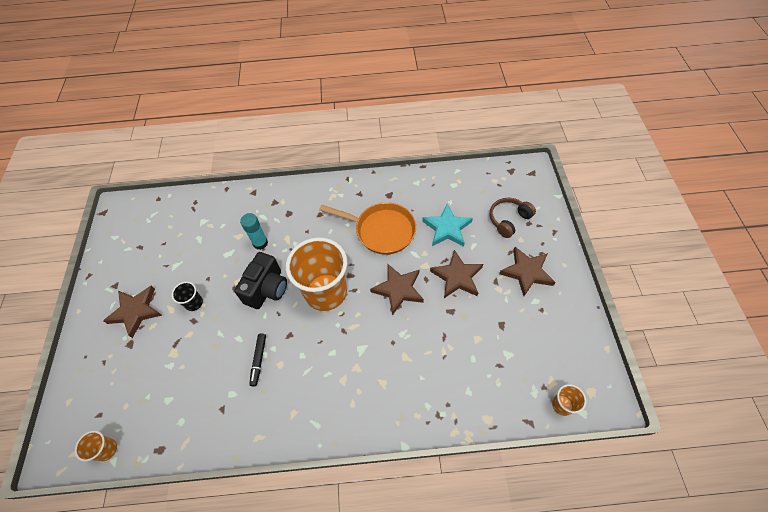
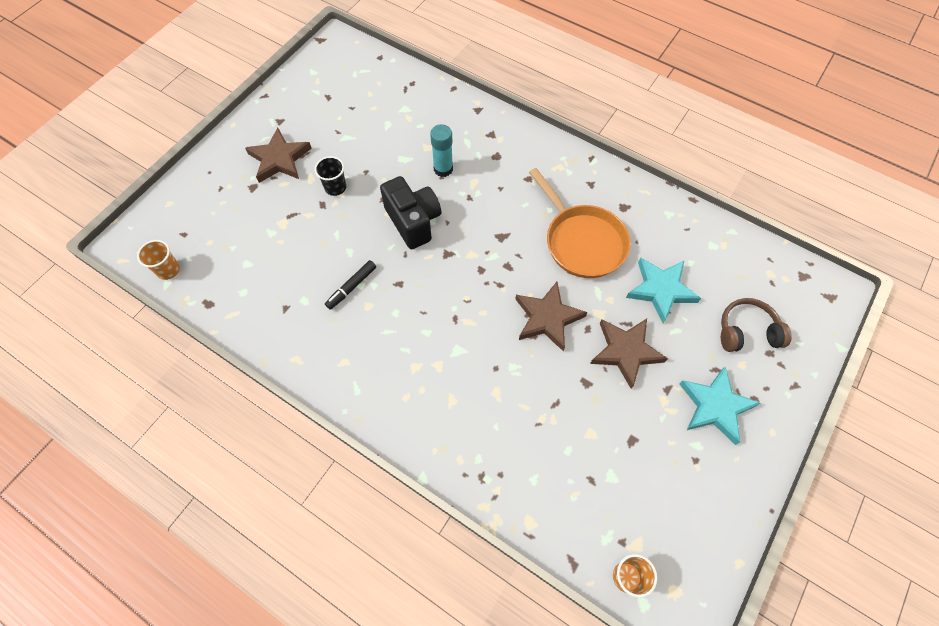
camera: 35 degrees right, 5 degrees up
black camera [234,252,287,309] -> black camera turned 90 degrees counterclockwise [380,176,441,249]
orange cup [286,237,347,311] -> none
brown star [499,247,556,296] -> turquoise star [680,367,761,445]

